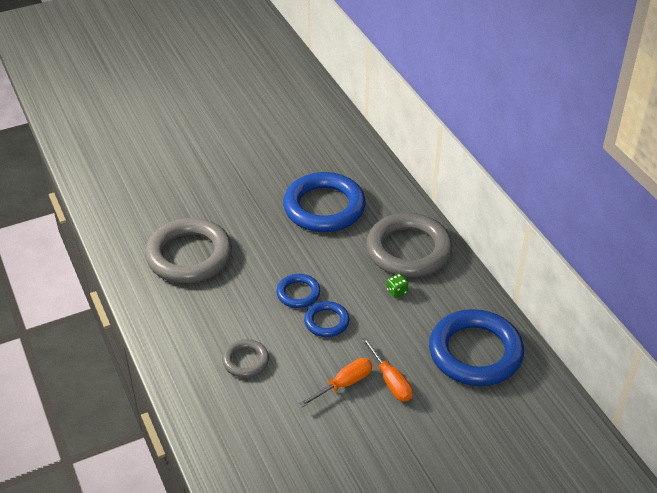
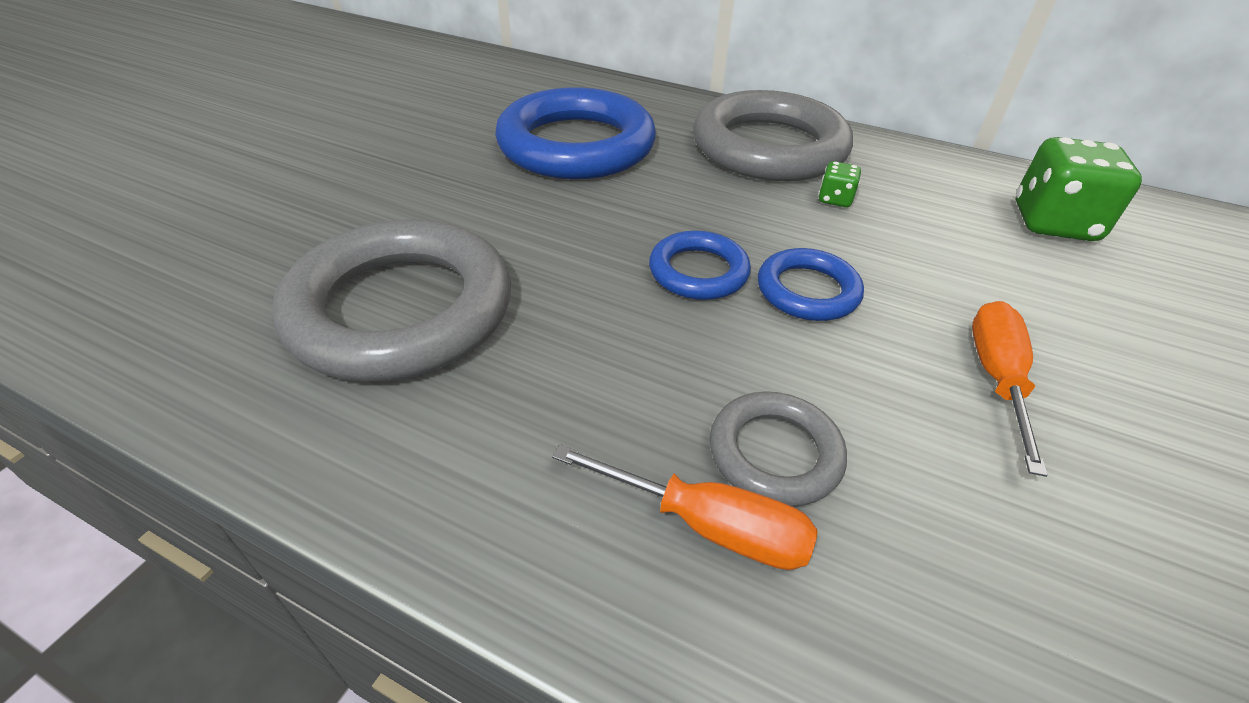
camera: 40 degrees left, 0 degrees up
orange screwdriver [362,337,412,401] -> orange screwdriver moved to [552,444,818,570]
blue ring [429,309,524,386] -> green dice [1015,137,1142,241]

